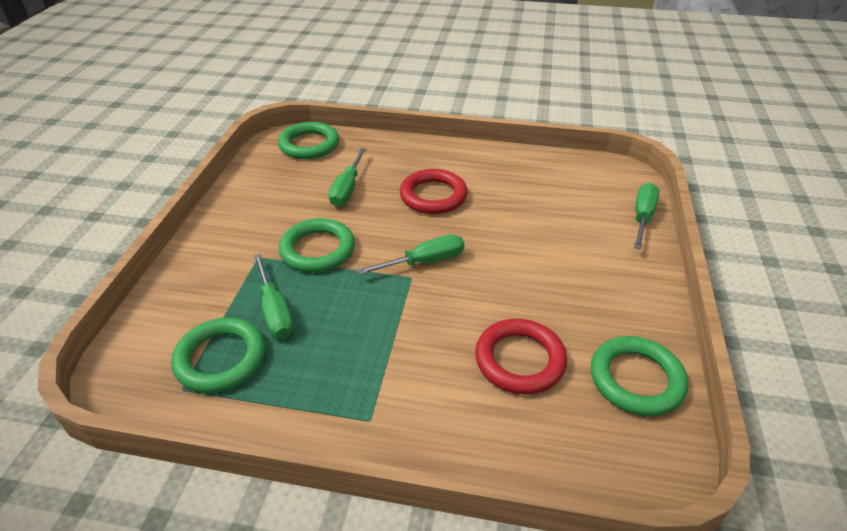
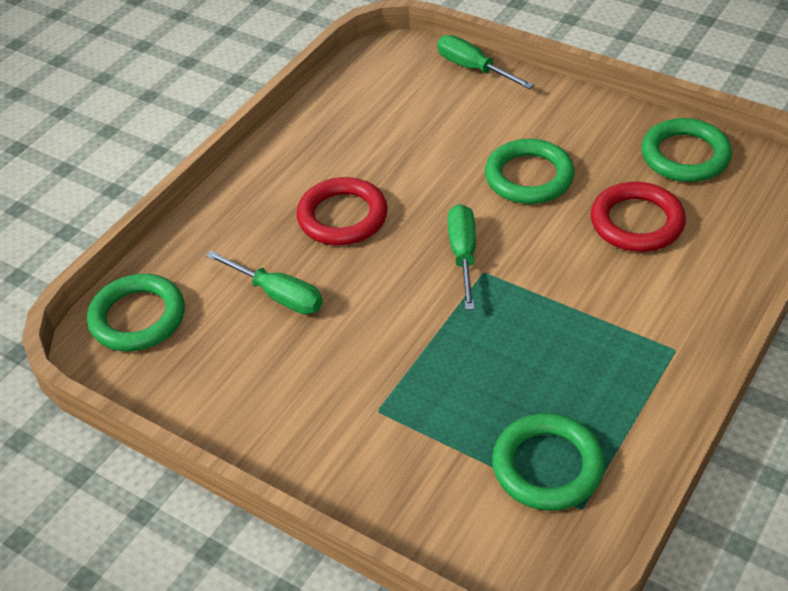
camera: 65 degrees left, 5 degrees up
green screwdriver [254,254,294,339] -> none
green ring [279,218,355,273] -> green ring moved to [485,139,575,204]

